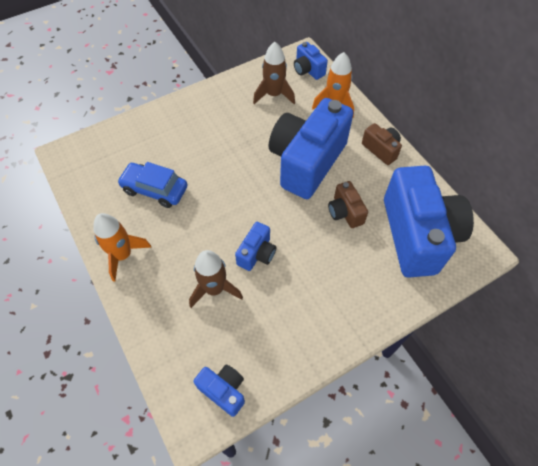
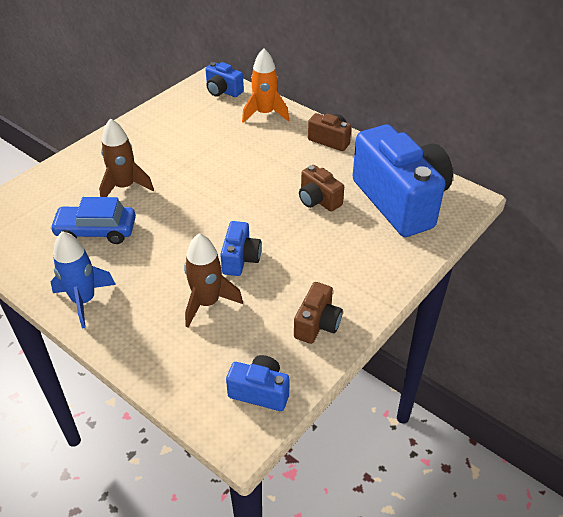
camera: 20 degrees left, 15 degrees down
orange rocket [93,213,151,282] -> blue rocket [51,231,116,329]
brown rocket [253,42,295,104] -> brown rocket moved to [99,119,154,197]
blue camera [269,98,354,199] -> none
none -> brown camera [294,282,343,344]

